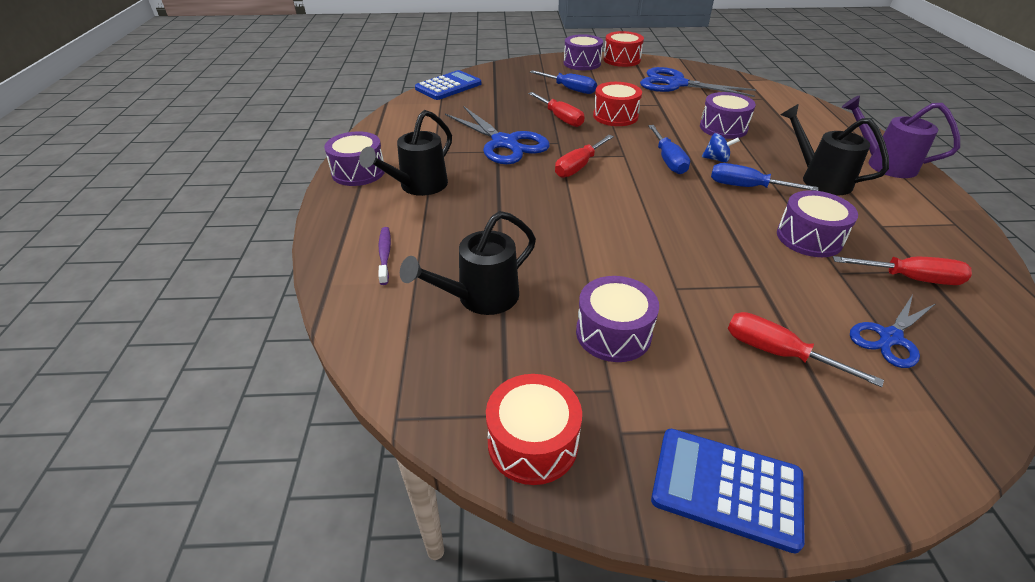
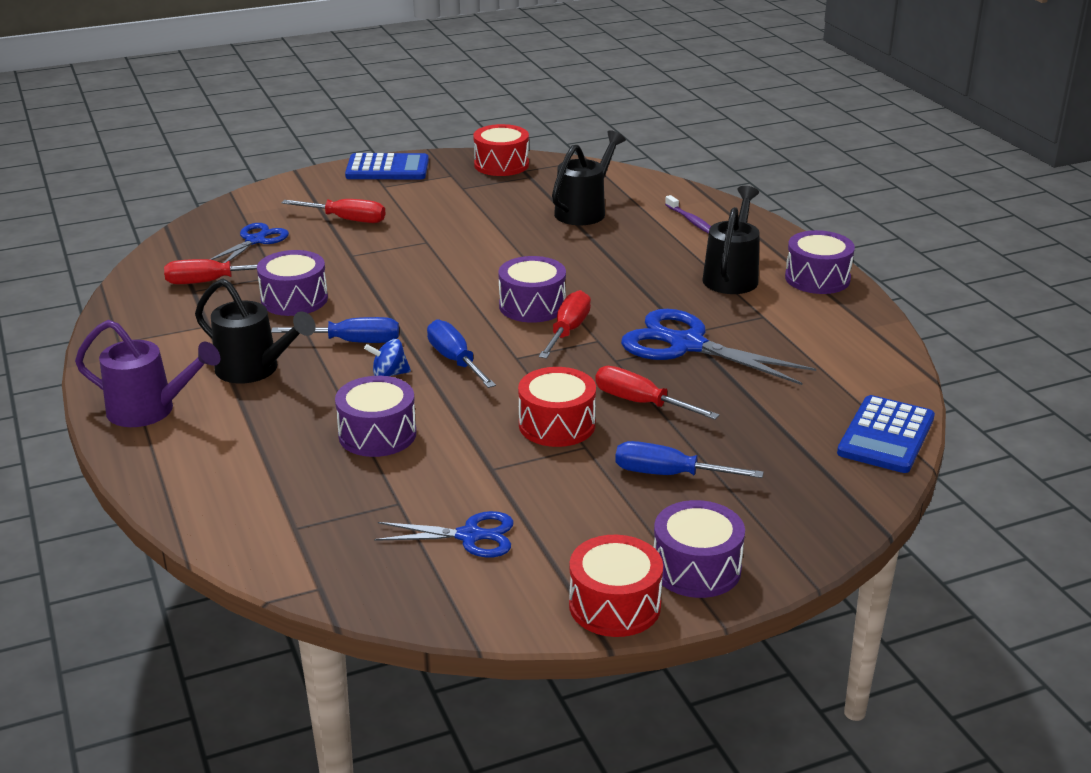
camera: 160 degrees right, 10 degrees down
purple drum [576,276,659,362] -> purple drum moved to [499,256,566,323]
blue scissors [640,67,756,97] -> blue scissors [374,511,514,557], size x0.59

